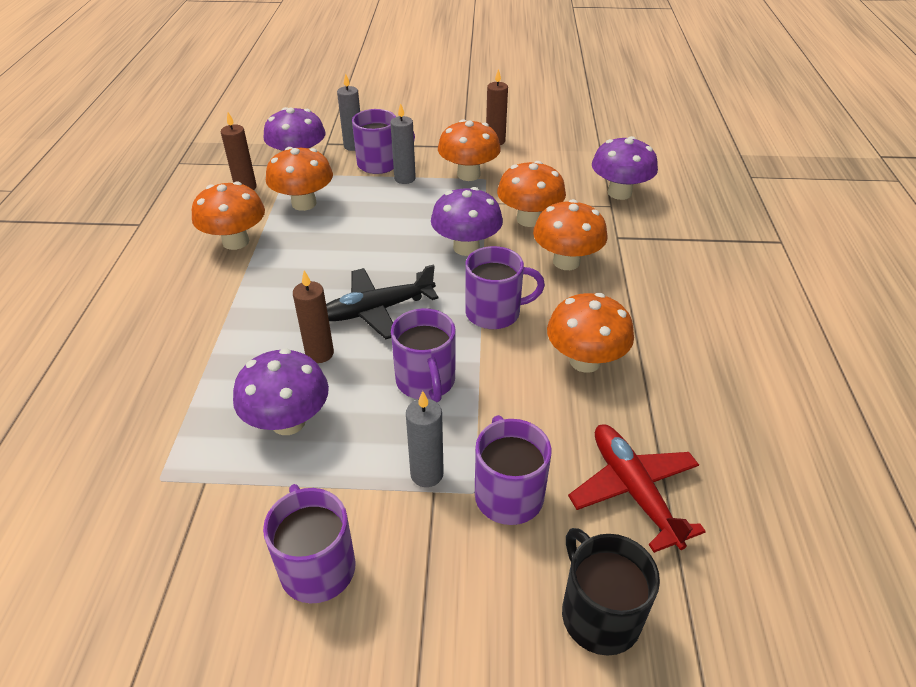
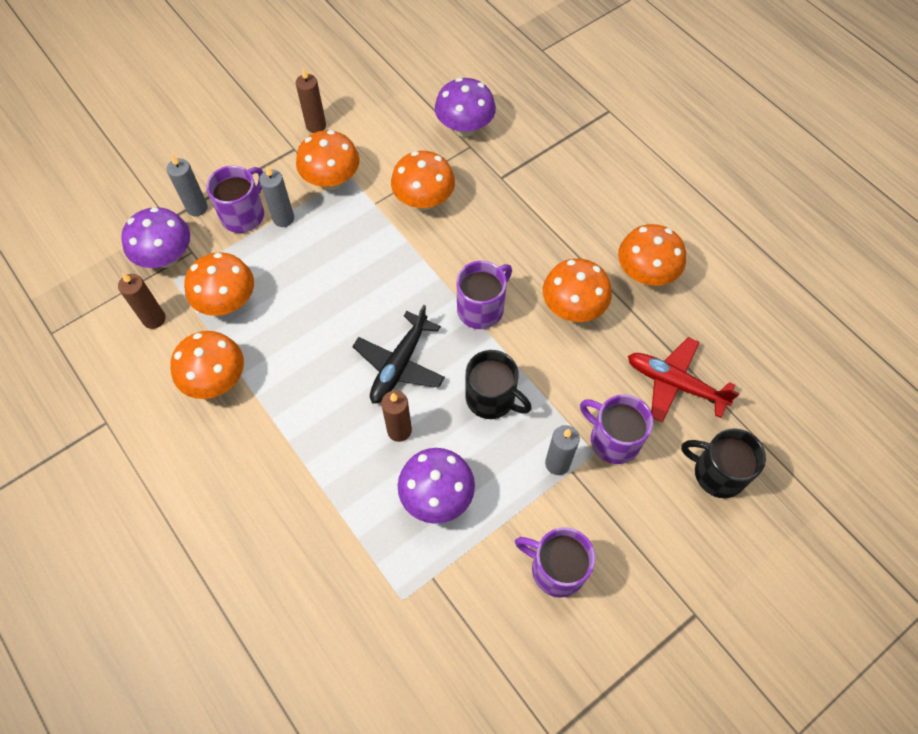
camera: 40 degrees left, 20 degrees up
purple mug [391,308,456,402] -> black mug [466,350,532,419]
purple mushroom [431,187,503,256] -> none
orange mushroom [533,199,607,270] -> orange mushroom moved to [618,224,686,286]

